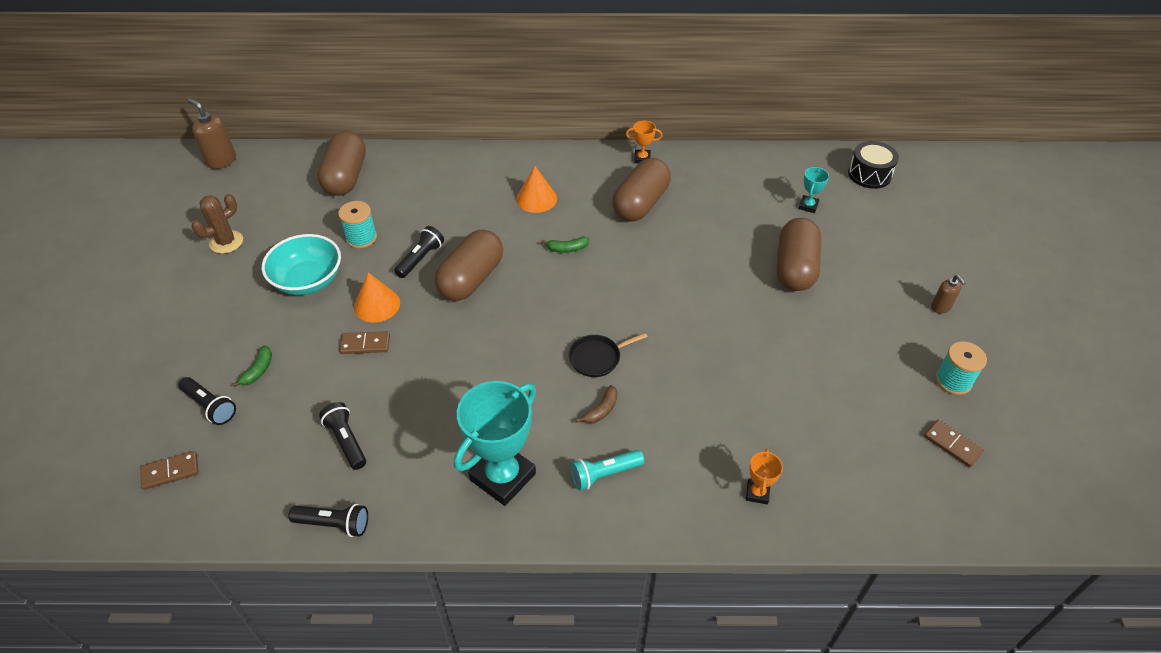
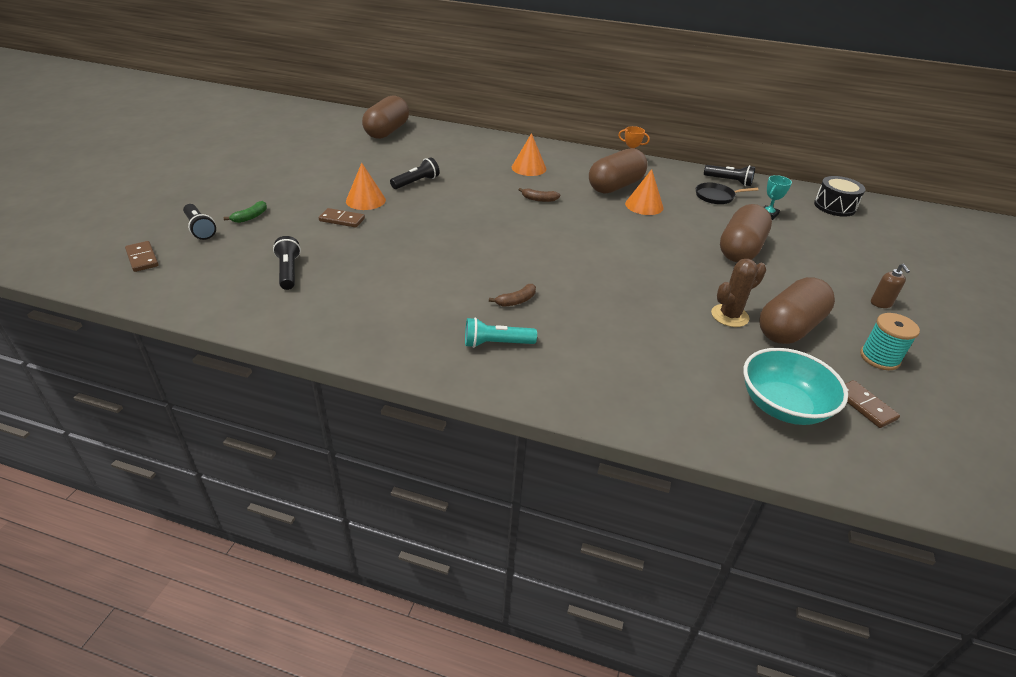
camera: 15 degrees right, 10 degrees down
brown domino [140,451,199,490] -> brown domino turned 60 degrees clockwise [125,241,159,272]
brown soap dispenser [188,98,236,169] -> none
brown cactus [192,194,243,254] -> brown cactus moved to [711,259,766,327]
turquoise bowl [262,234,341,295] -> turquoise bowl moved to [743,348,848,425]
black flashlight [288,504,368,537] -> black flashlight moved to [704,165,755,186]
turquoise spool [338,201,377,249] -> none
brown capsule [435,230,503,301] -> brown capsule moved to [759,277,835,344]
turquoise trophy [454,381,536,506] -> none
green banana [541,237,589,253] -> brown banana [519,188,560,202]
black pan [569,333,647,377] -> black pan moved to [696,183,759,204]
orange trophy [746,448,783,505] -> none
none -> orange cone [625,169,664,215]

